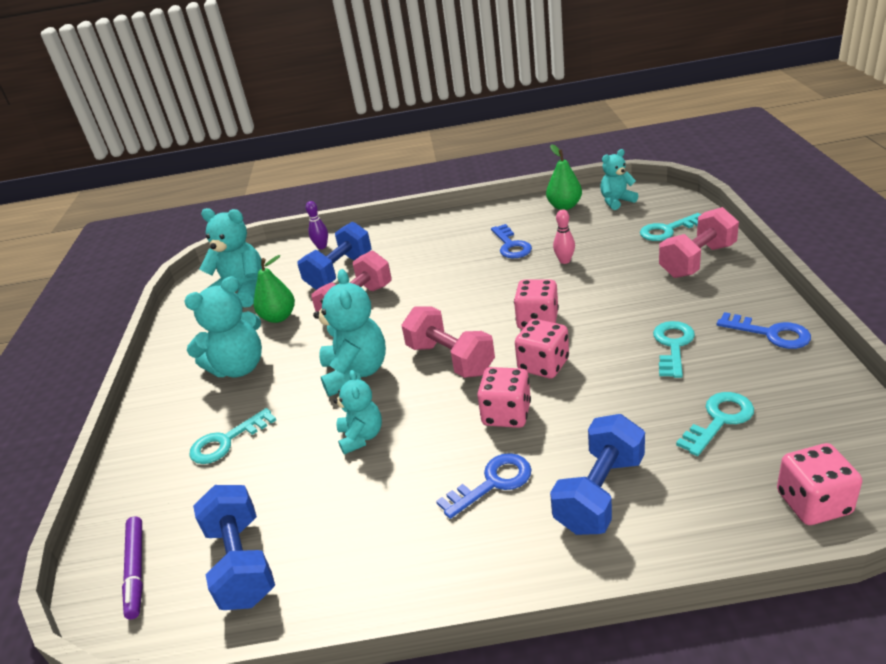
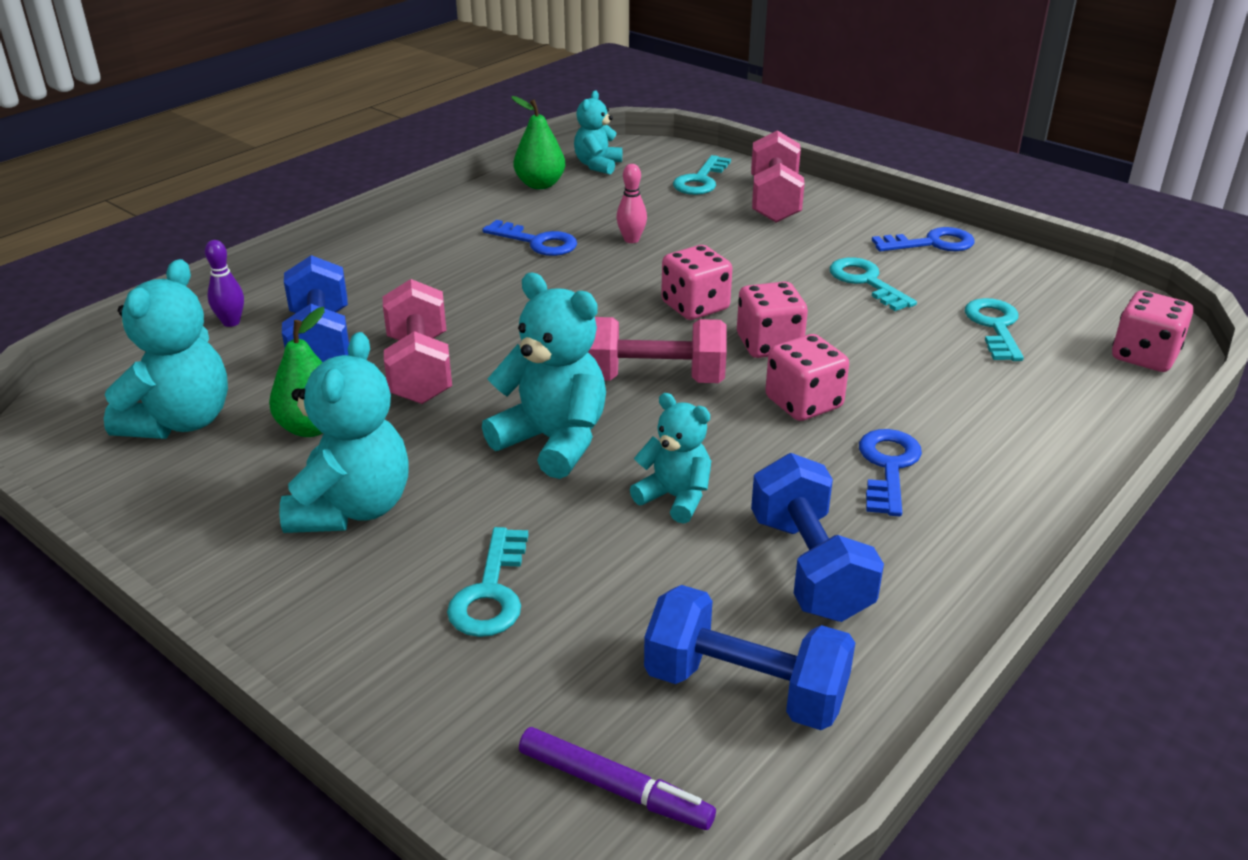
camera: 50 degrees left, 0 degrees up
turquoise teddy bear [199,208,262,307] -> turquoise teddy bear turned 135 degrees clockwise [104,259,228,439]
blue dumbbell [550,414,645,535] -> blue dumbbell moved to [751,453,884,622]

